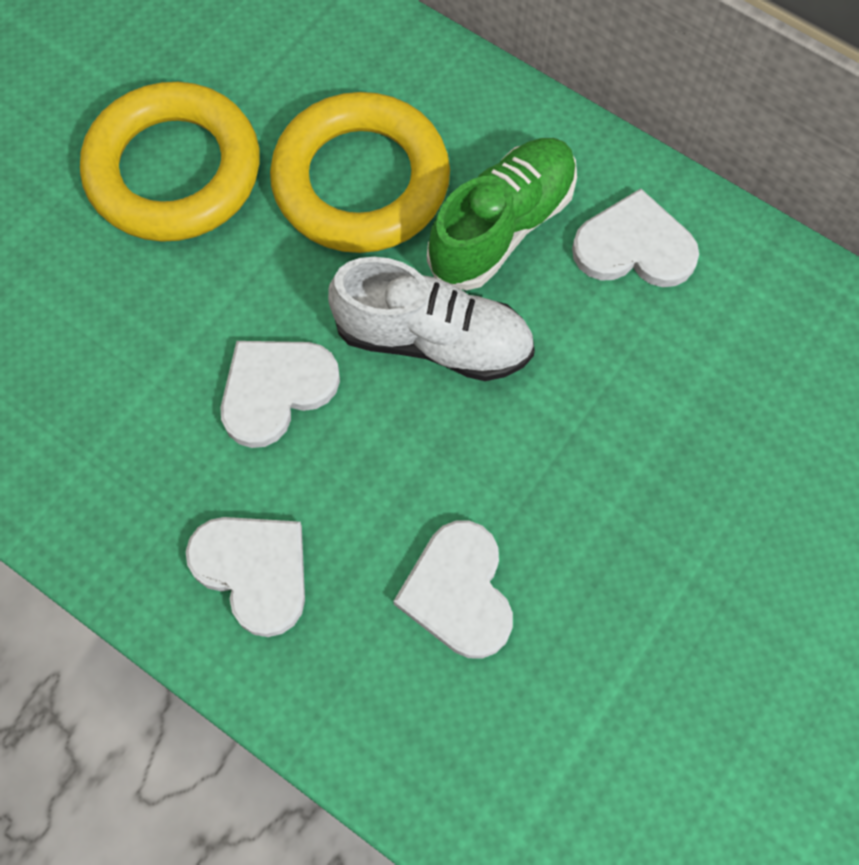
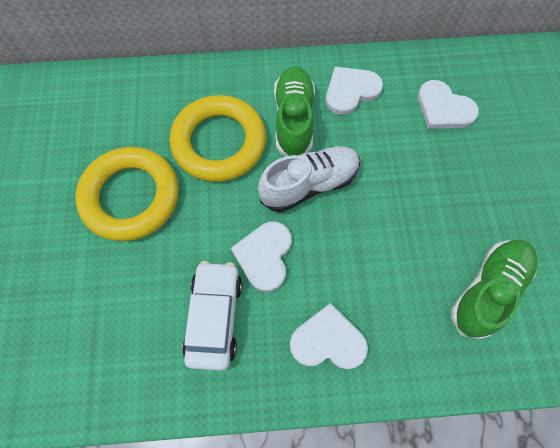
camera: 40 degrees left, 0 degrees up
white heart [393,521,513,659] -> white heart moved to [418,80,479,129]
none -> white car [182,261,242,371]
none -> green shoe [451,240,538,339]

